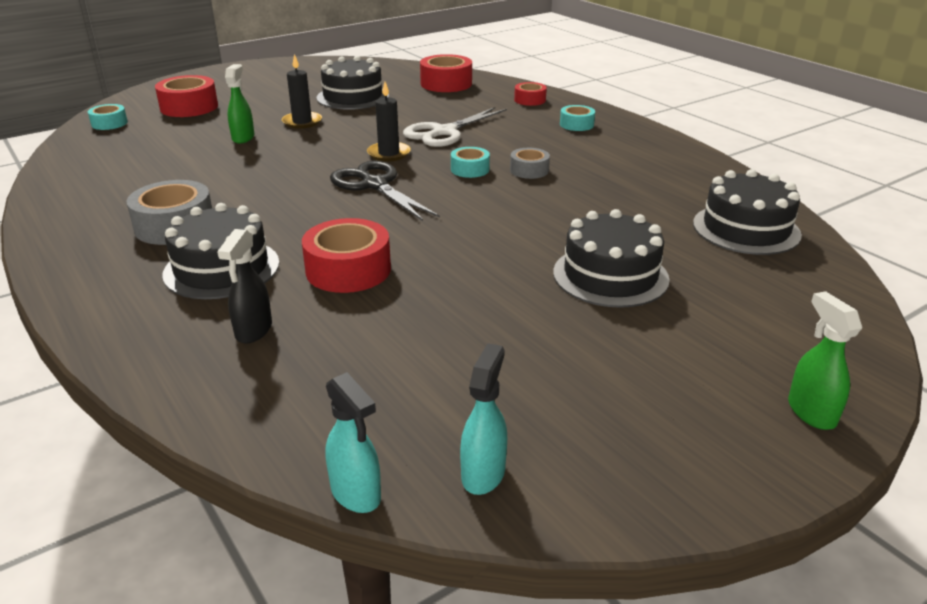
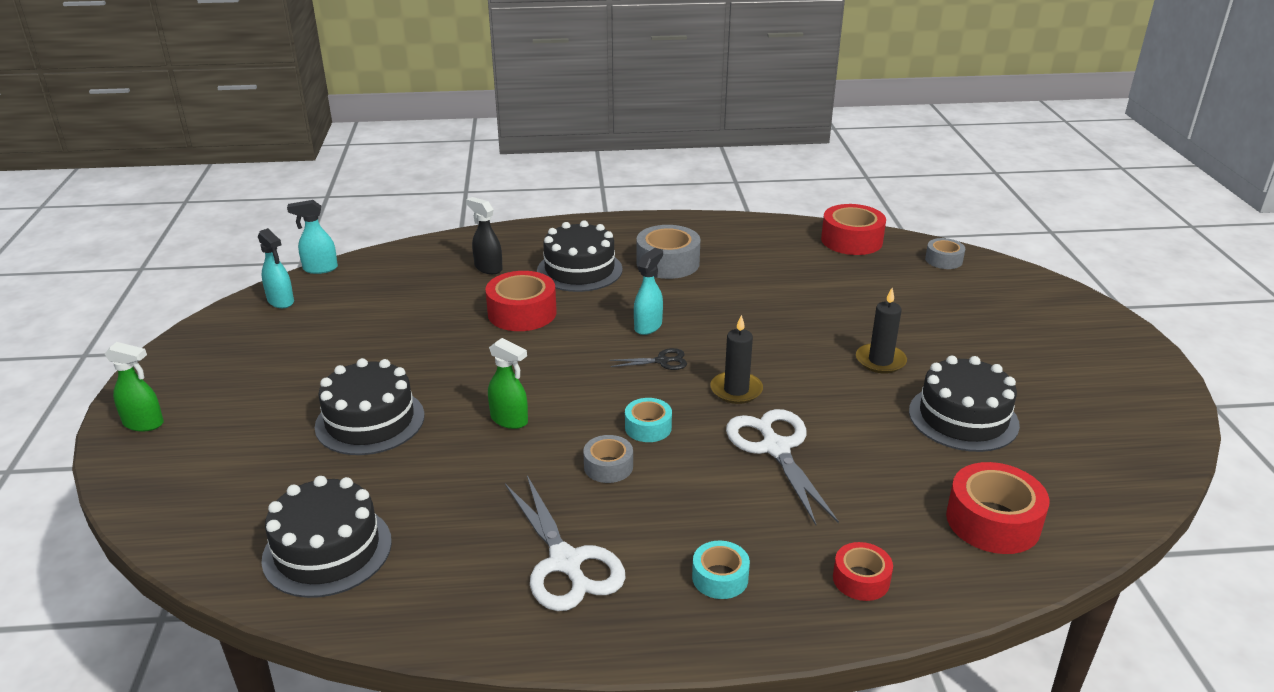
camera: 120 degrees right, 0 degrees up
turquoise tape [88,104,128,130] -> grey tape [925,238,965,269]
red tape [155,75,218,117] -> red tape moved to [821,204,886,255]
green spray bottle [225,64,254,144] -> green spray bottle moved to [488,338,528,429]
black scissors [330,161,440,221] -> black scissors [610,348,687,370], size x0.50
none -> white scissors [505,476,625,611]
none -> turquoise spray bottle [634,248,663,335]

